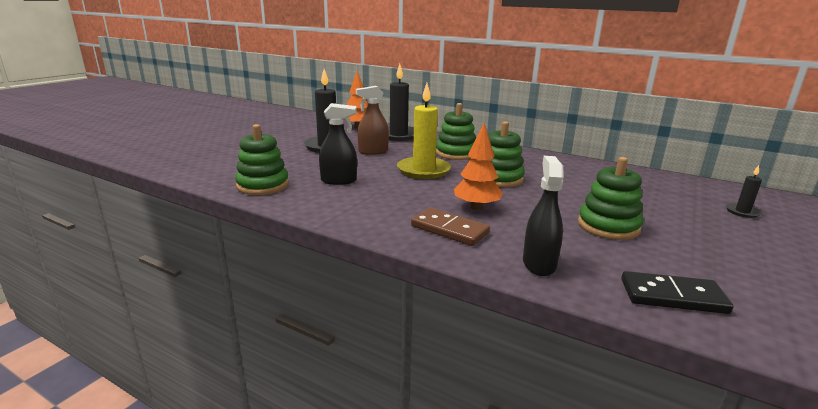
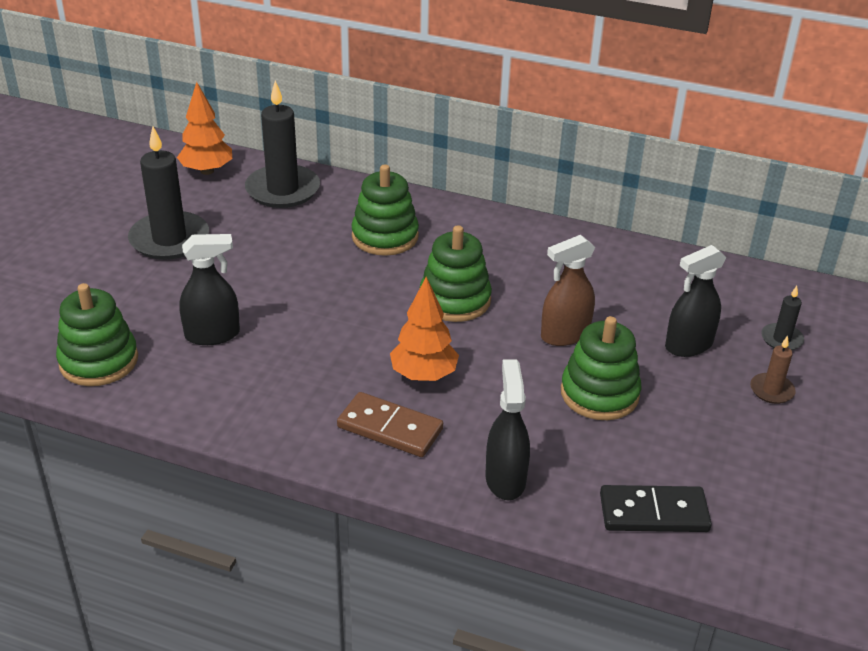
camera: 10 degrees left, 15 degrees up
brown spray bottle [356,86,389,155] -> brown spray bottle moved to [541,235,595,346]
yellow candle [397,83,451,179] -> none
none -> black spray bottle [665,245,727,357]
none -> brown candle [750,336,796,404]

